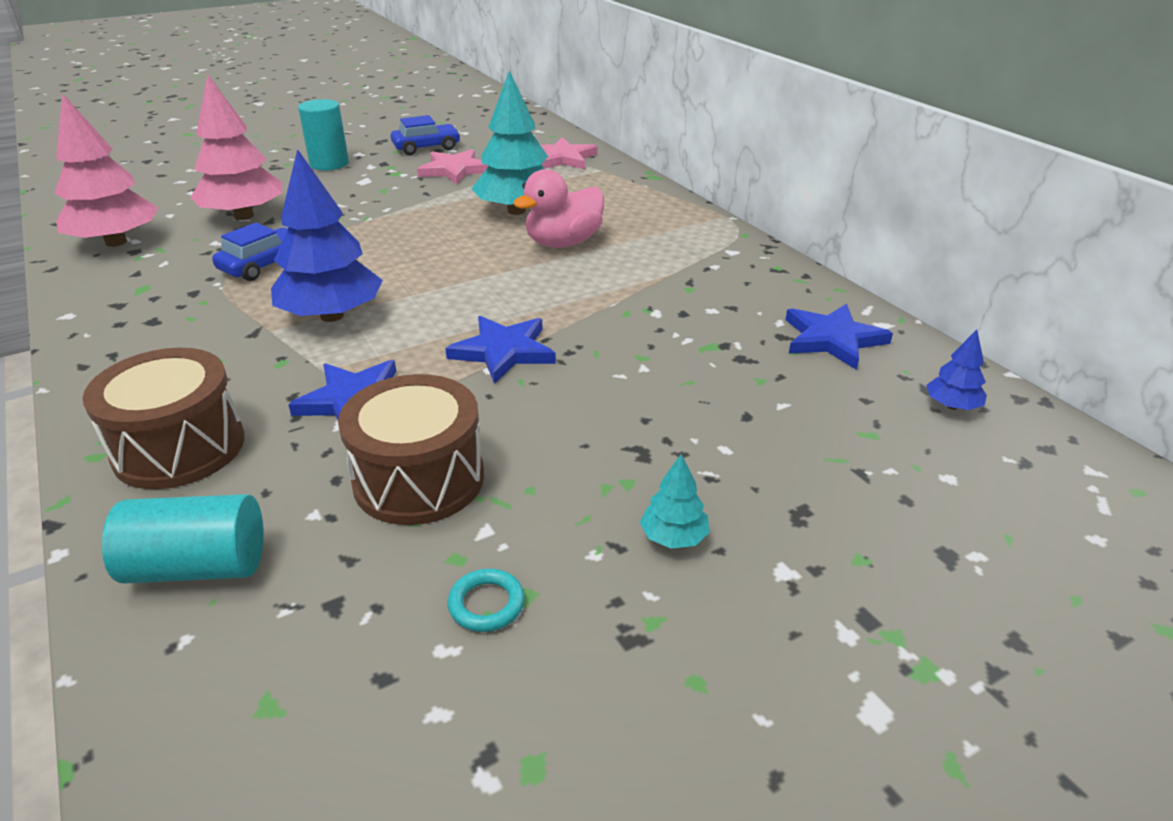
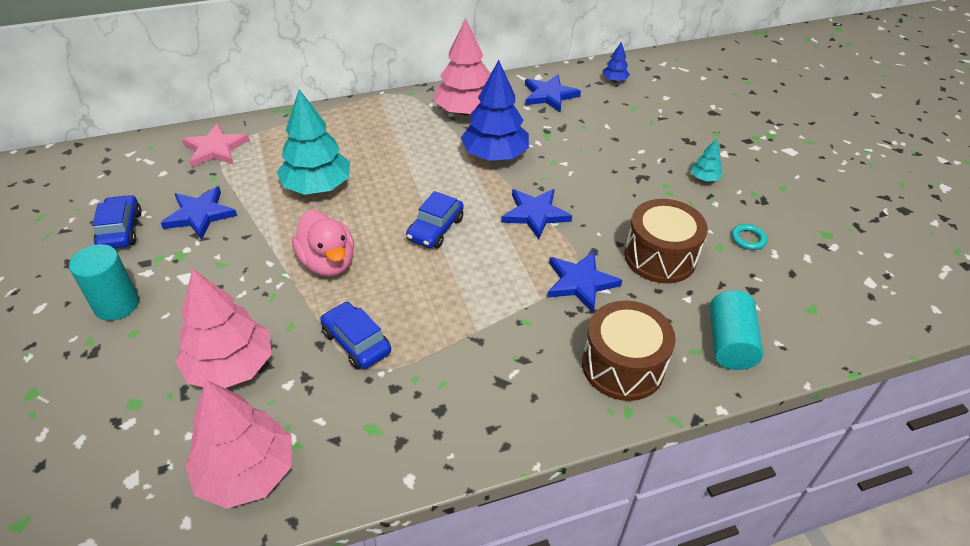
camera: 80 degrees left, 10 degrees up
blue tree [271,149,383,322] -> blue tree moved to [461,60,529,161]
pink star [417,149,489,184] -> blue star [161,186,237,240]
pink duck [513,169,604,248] -> pink duck moved to [292,210,354,277]
none -> blue car [406,191,464,249]
none -> pink tree [434,18,489,115]

